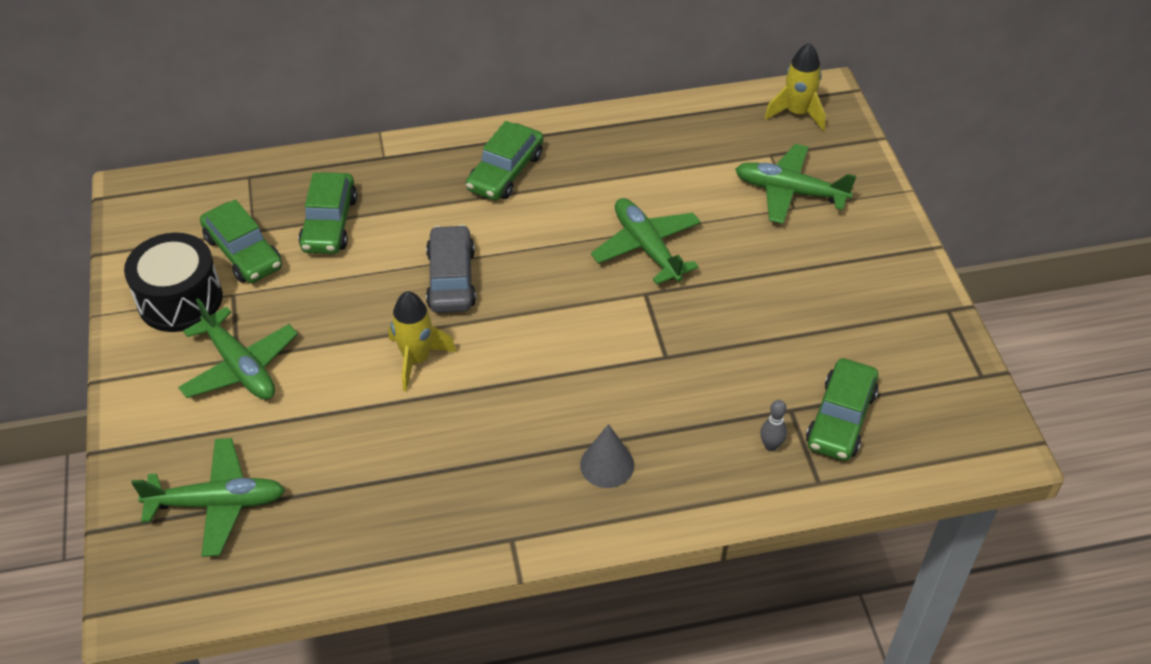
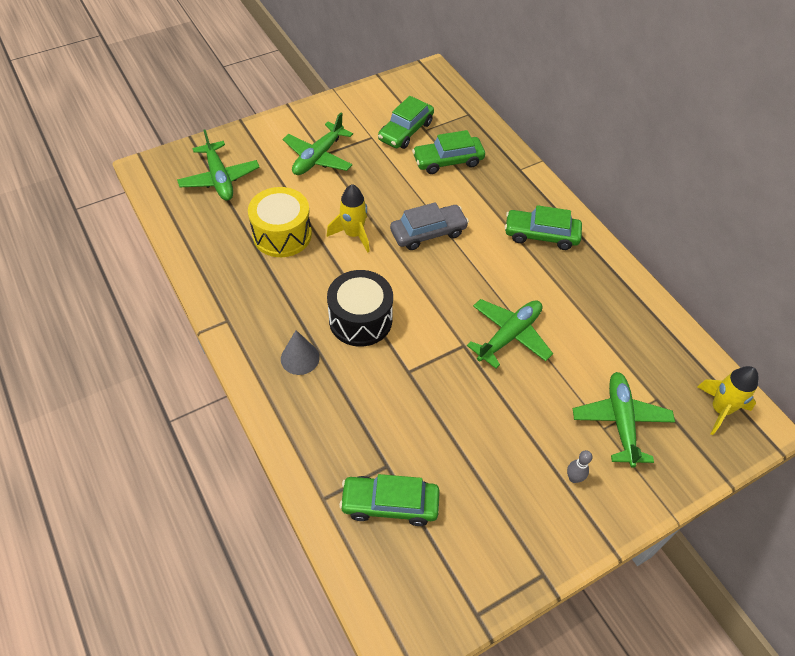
camera: 70 degrees right, 5 degrees up
black drum [124,233,223,332] -> black drum moved to [327,270,393,347]
grey bowling pin [760,400,787,451] -> grey bowling pin moved to [567,450,592,483]
none -> yellow drum [248,187,312,257]

